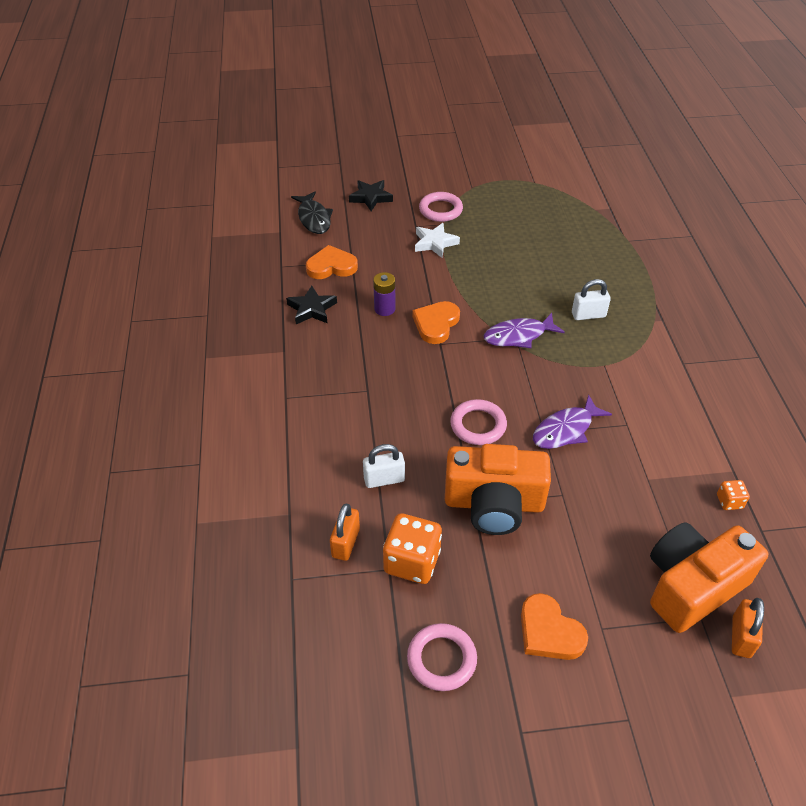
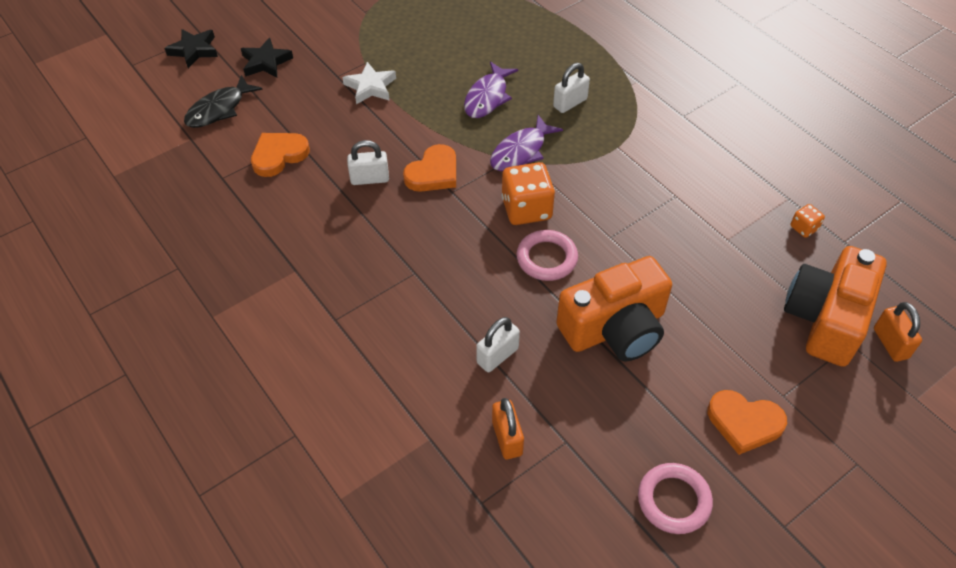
camera: 30 degrees left, 5 degrees up
black star [286,286,337,324] -> black star moved to [164,29,218,68]
black fish [291,191,333,234] -> black fish turned 90 degrees clockwise [184,75,262,128]
purple battery [373,272,396,316] -> white padlock [347,140,389,185]
orange dice [383,513,442,584] -> orange dice moved to [502,162,555,225]
orange heart [412,301,460,344] -> orange heart turned 135 degrees counterclockwise [403,144,456,192]
pink ring [419,192,463,222] -> none
purple fish [533,395,612,449] -> purple fish moved to [464,61,518,118]

